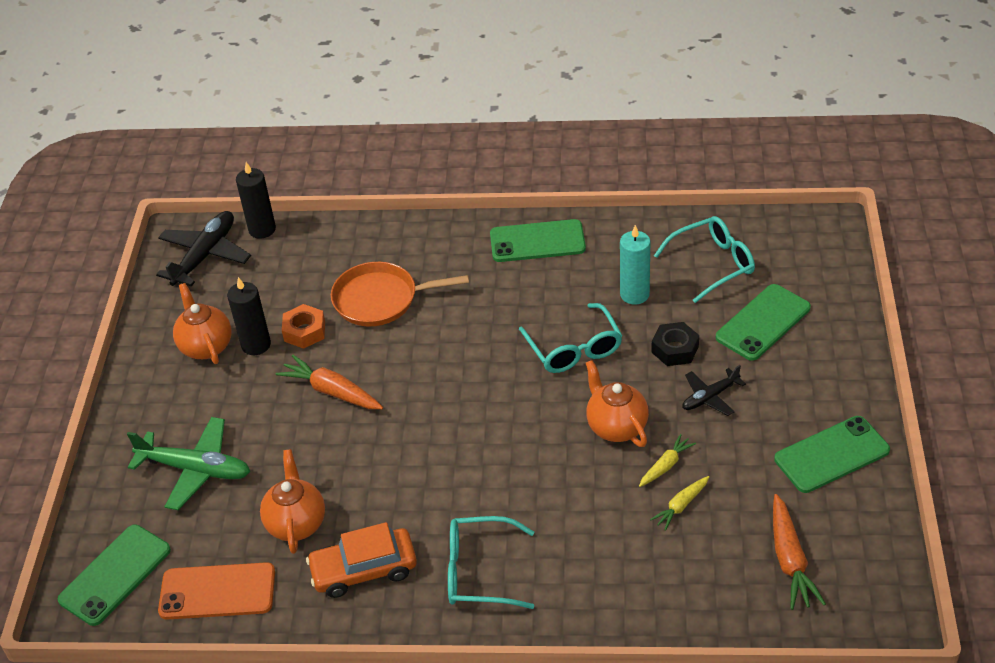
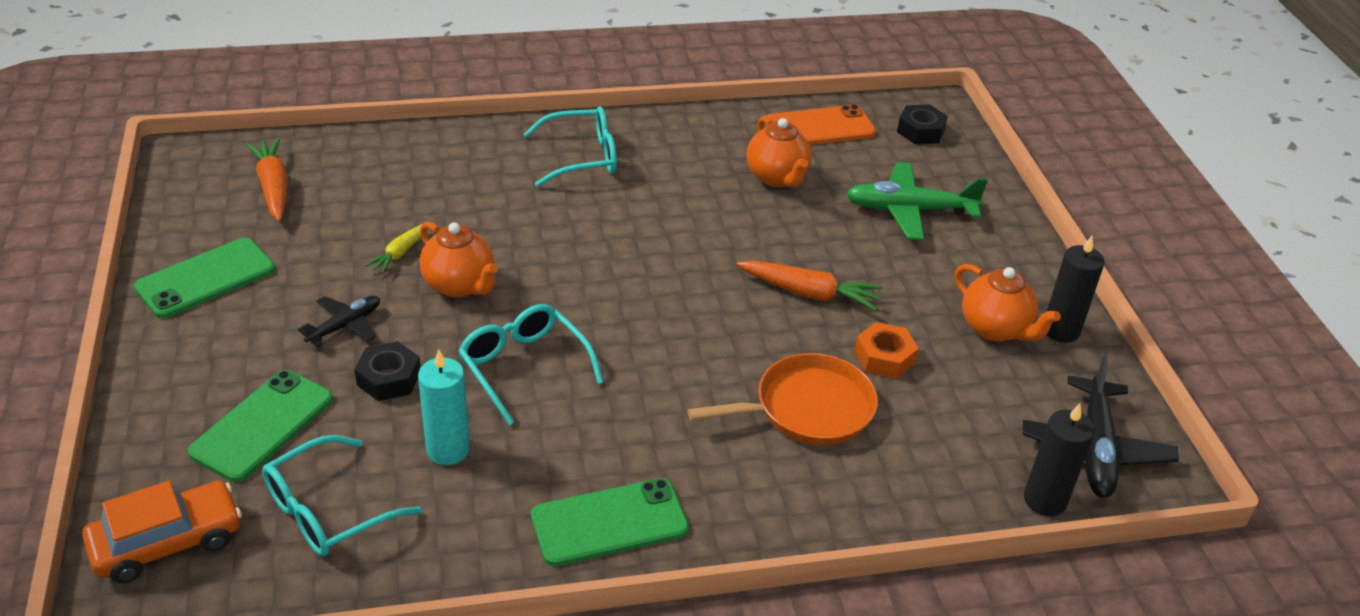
camera: 160 degrees right, 5 degrees down
green phone [58,525,171,626] -> black nut [897,105,948,144]
black candle [227,277,271,355] -> black candle moved to [1046,236,1105,343]
orange car [306,522,417,598] -> orange car moved to [82,481,242,583]
yellow carrot [650,476,709,531] -> none

